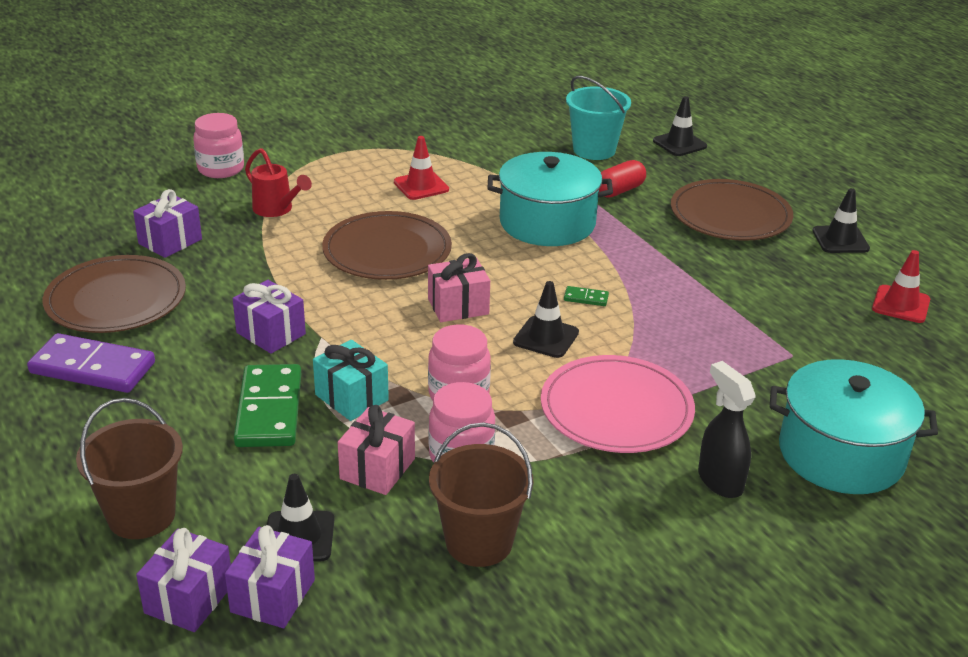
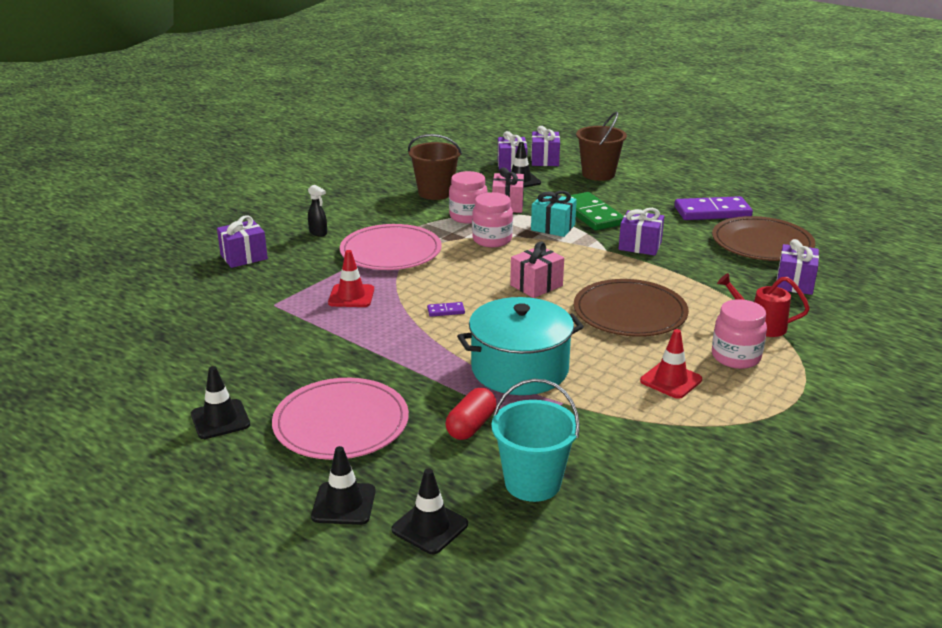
camera: 160 degrees right, 5 degrees down
pink jar [193,113,244,178] -> pink jar moved to [712,299,767,369]
black traffic cone [513,281,579,358] -> black traffic cone moved to [311,446,376,525]
green domino [564,286,609,306] -> purple domino [427,302,465,317]
brown plate [671,179,793,241] -> pink plate [272,378,409,460]
black spray bottle [698,361,756,498] -> black spray bottle [308,185,327,237], size x0.65
turquoise pot [770,359,938,494] -> purple gift [217,215,268,268]
red traffic cone [872,250,930,323] -> red traffic cone moved to [328,250,374,307]

